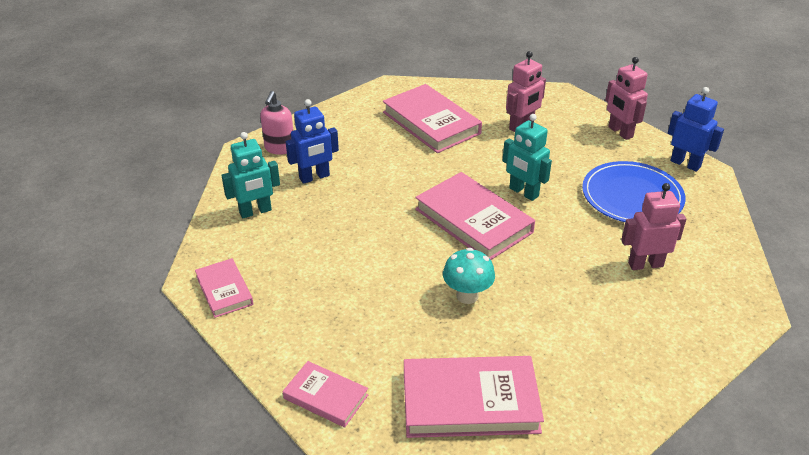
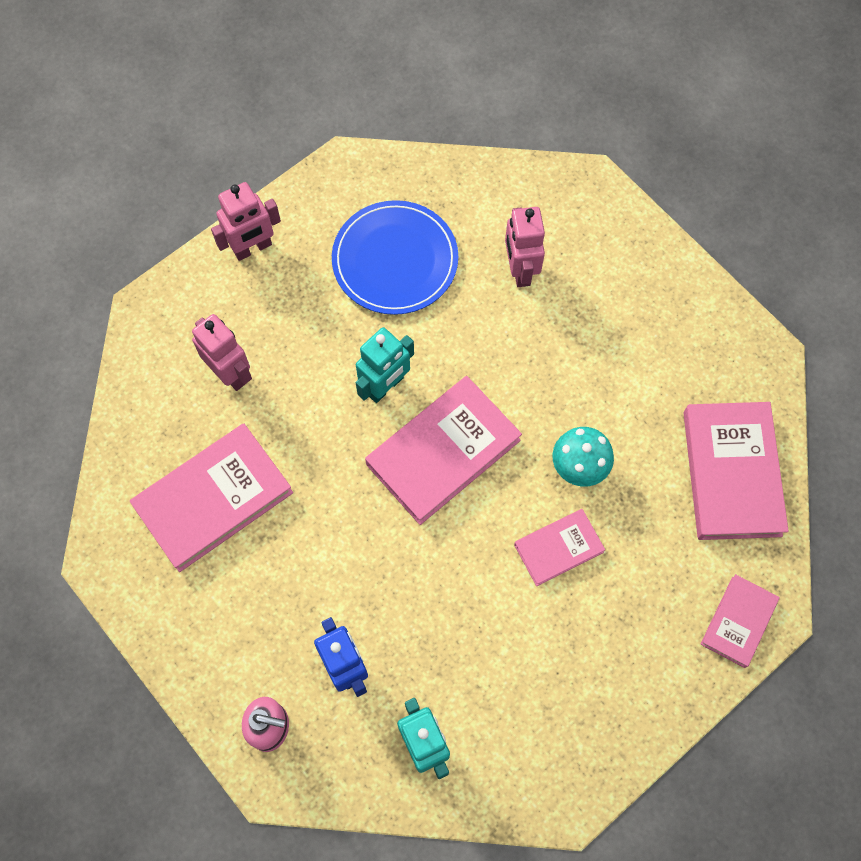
camera: 90 degrees left, 30 degrees up
pink book [195,258,254,318] -> pink book moved to [514,509,605,586]
blue robot [668,87,724,172] -> none

